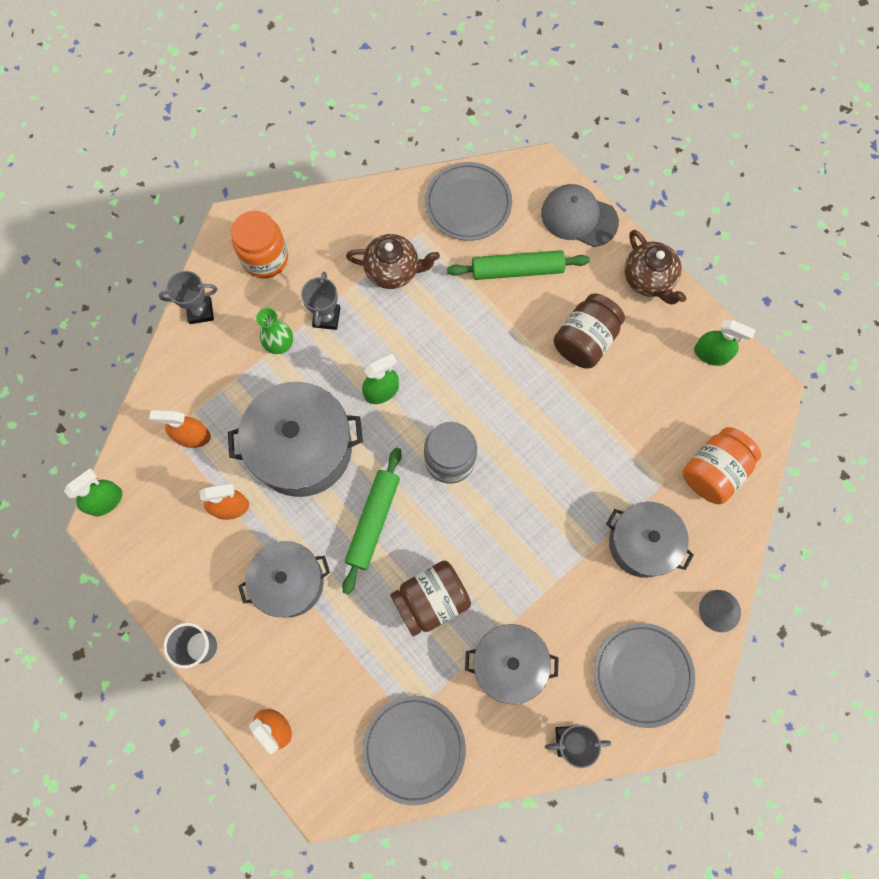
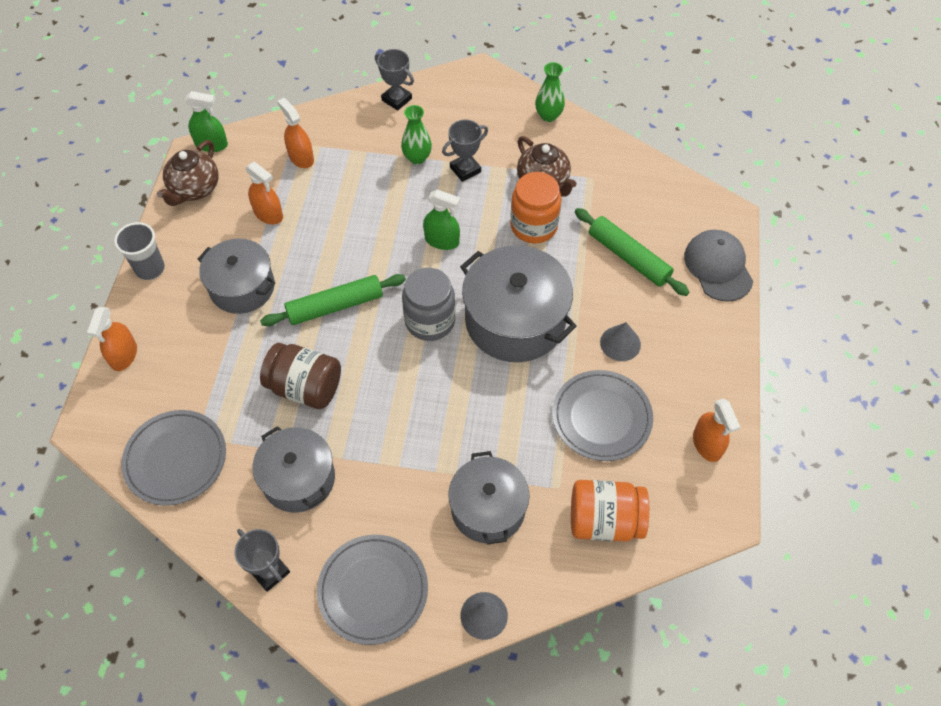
camera: 50 degrees right, 15 degrees down
grey pot [228,382,363,497] -> grey pot moved to [460,245,577,362]
orange jar [231,210,288,279] -> orange jar moved to [510,172,562,244]
grey plate [425,162,512,241] -> grey plate moved to [552,370,653,461]
brown jar [554,293,625,369] -> grey cone [600,322,641,361]
brown teapot [624,230,687,305] -> brown teapot moved to [157,140,219,206]
green spray bottle [694,320,756,366] -> orange spray bottle [693,399,740,462]
none -> green vase [535,62,565,122]

